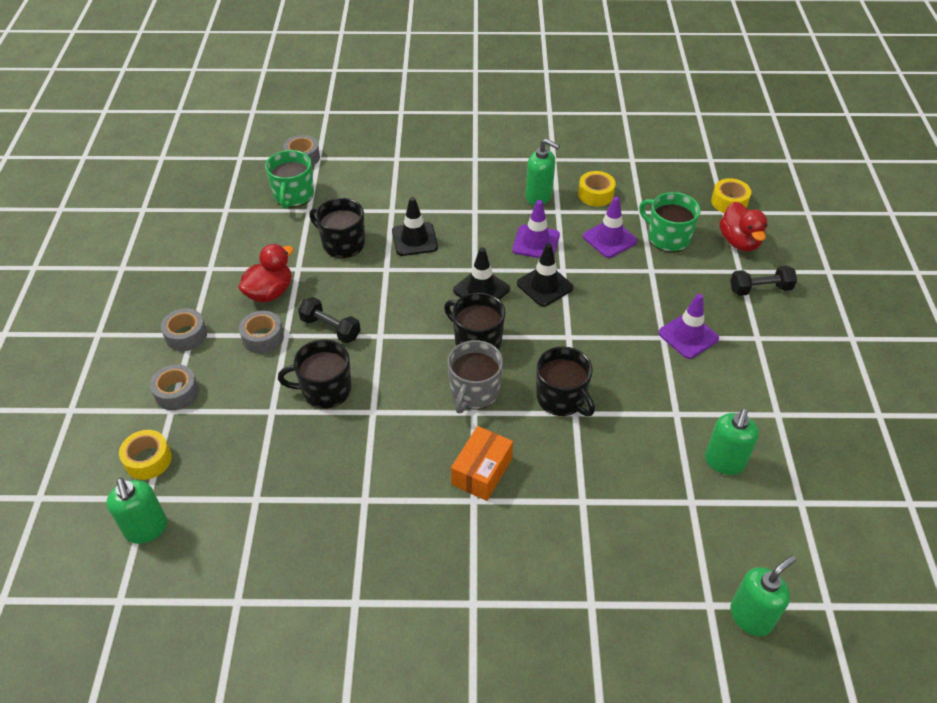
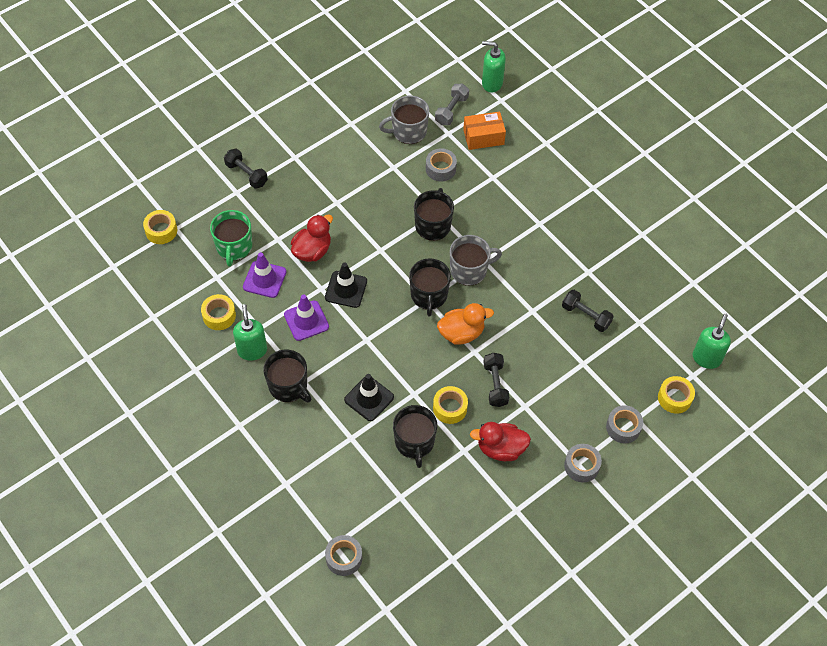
camera: 130 degrees left, 10 degrees up
grey tape [239,311,284,354] -> grey tape moved to [426,148,457,182]
green mug [265,150,314,209] -> none
black mug [278,339,351,409] -> black mug moved to [263,350,312,402]
orange box [451,426,513,501] -> orange box moved to [463,111,506,150]
black traffic cone [453,247,510,300] -> none
purple traffic cone [658,294,719,359] -> none
green soap dispenser [705,409,759,475] -> grey mug [379,95,429,144]
red duck [719,202,767,251] -> red duck moved to [291,214,333,262]
none -> yellow tape [433,386,468,424]
none -> grey dumbbell [435,84,469,125]
none -> orange duck [437,303,494,345]
none -> black dumbbell [562,290,614,332]

